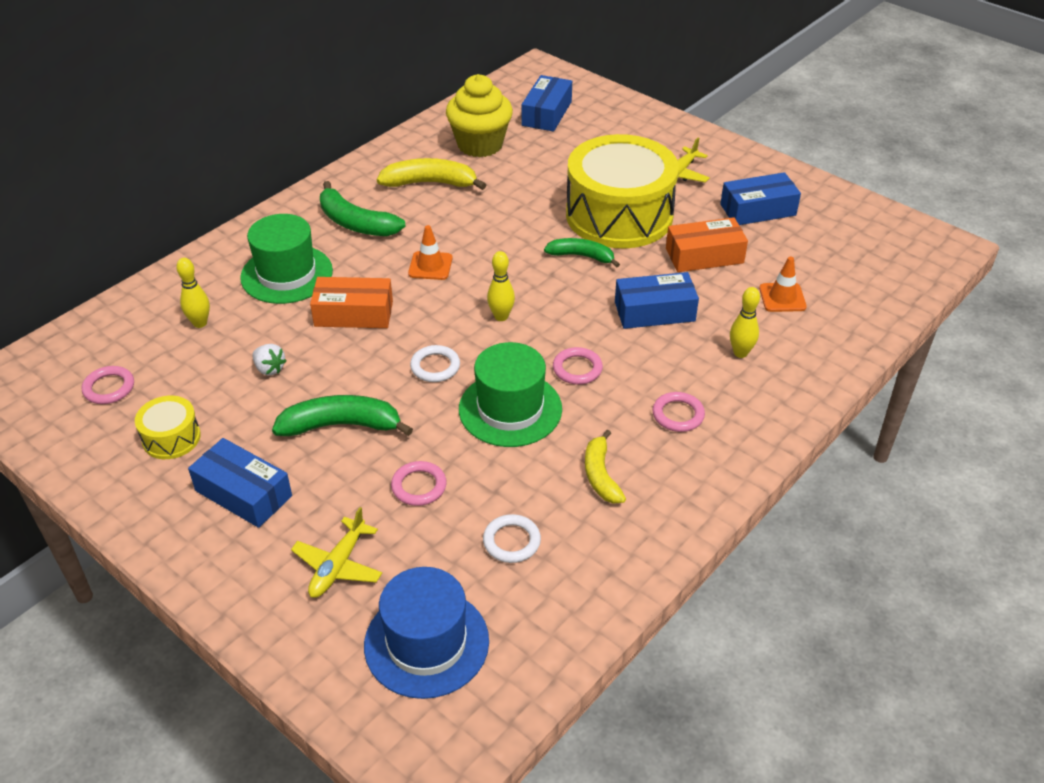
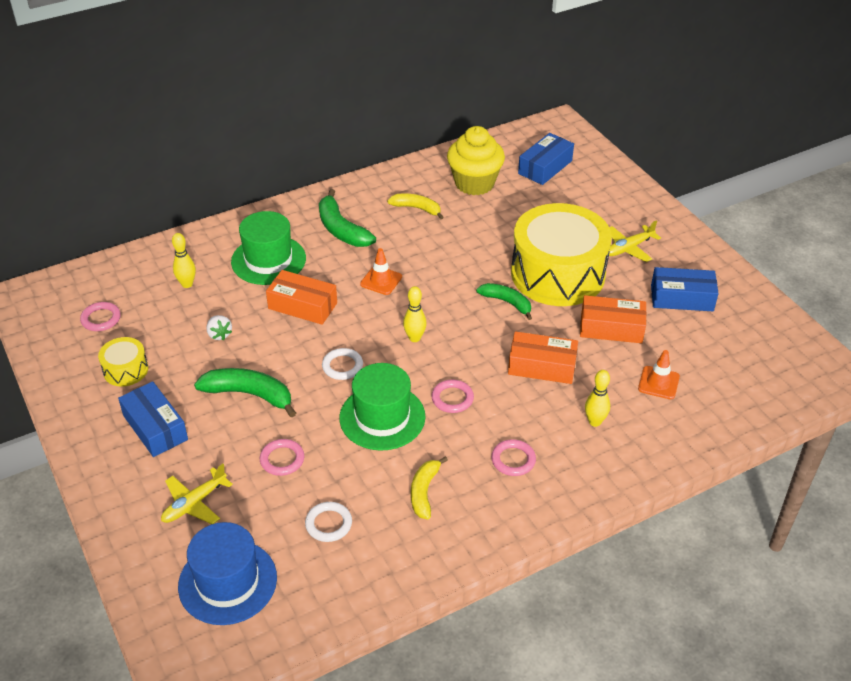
camera: 20 degrees right, 0 degrees up
yellow banana [377,158,486,190] -> yellow banana [387,193,444,219], size x0.66
blue box [615,272,699,329] -> orange box [508,331,578,384]

